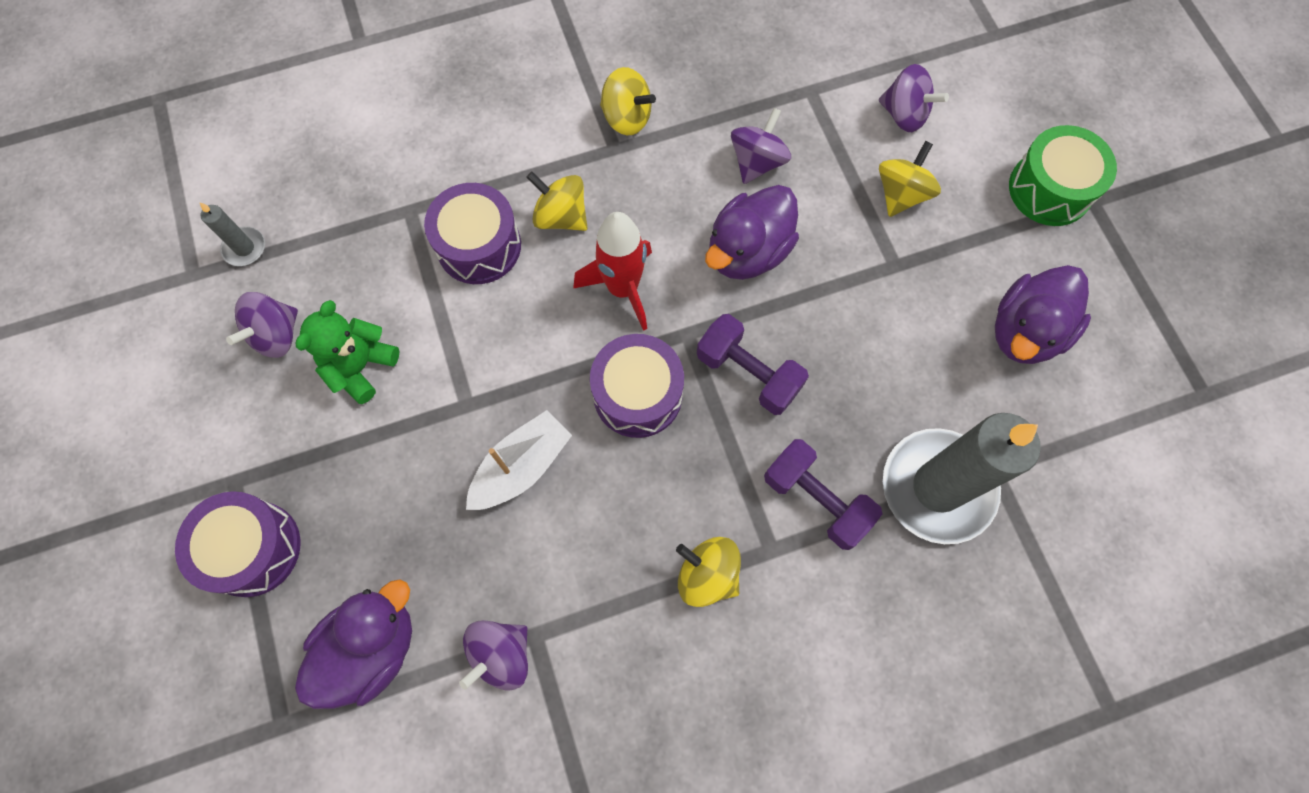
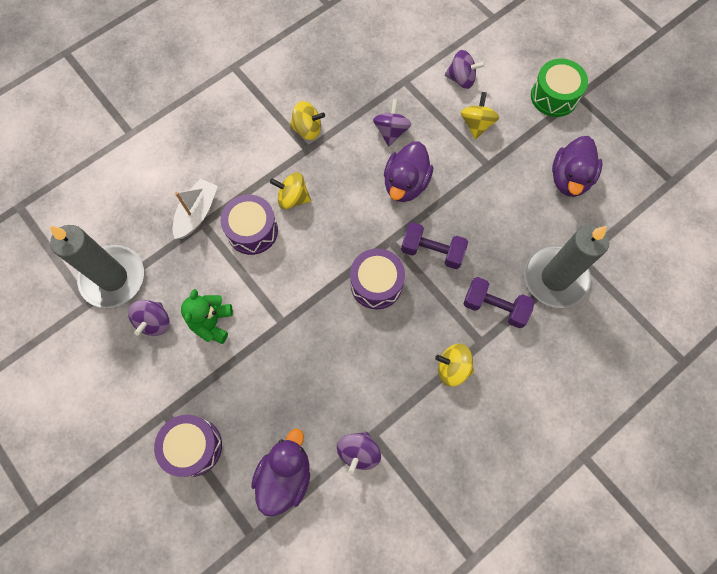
camera: 20 degrees left, 0 degrees up
grey candle [200,203,265,266] -> grey candle [50,225,144,308], size x2.39
white boat [466,410,572,510] -> white boat moved to [173,178,218,239]
red rocket [573,212,652,331] -> none

